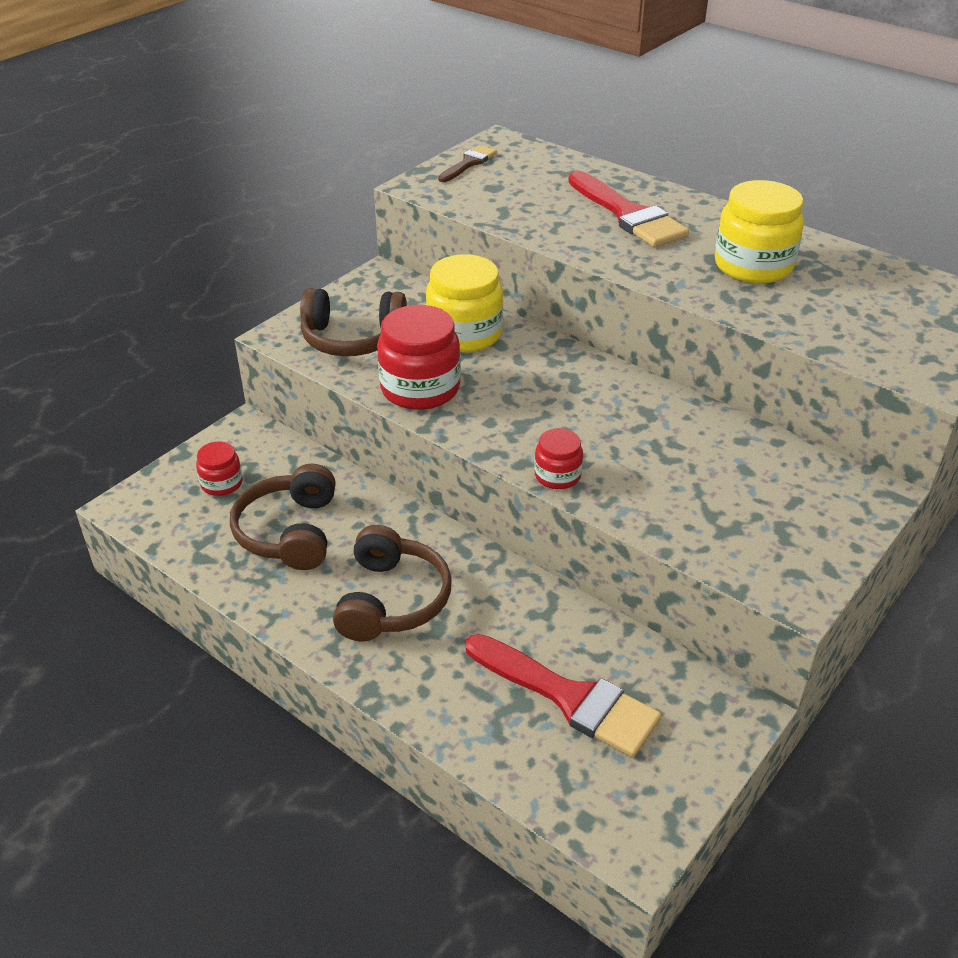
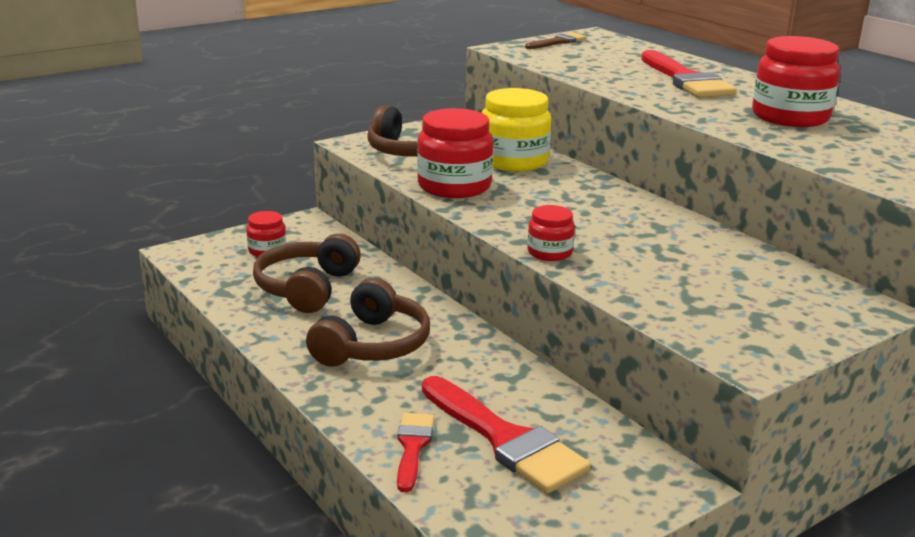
camera: 15 degrees right, 15 degrees down
yellow jar [715,180,804,284] -> red jar [752,36,840,127]
none -> red brush [397,413,434,492]

